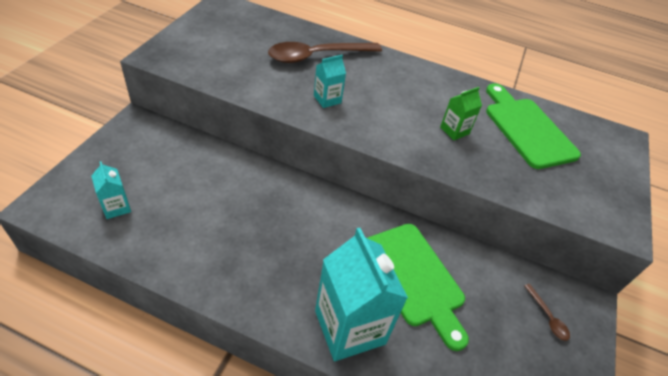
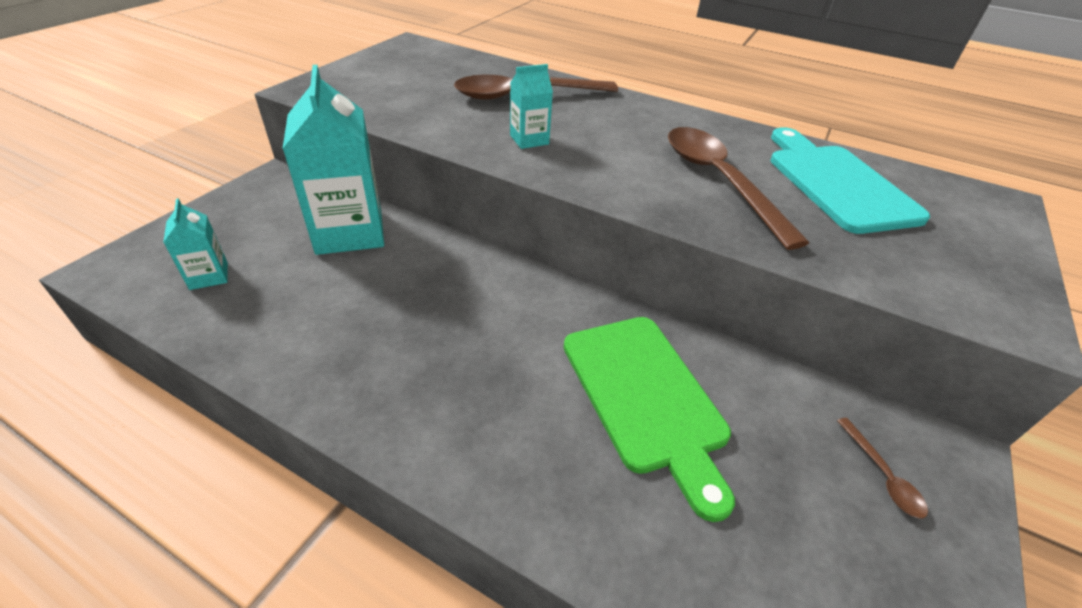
camera: 10 degrees right, 5 degrees down
turquoise carton [315,228,408,361] -> turquoise carton moved to [282,65,384,255]
green carton [440,87,482,140] -> brown spoon [668,127,809,250]
green cutting board [486,83,581,169] -> turquoise cutting board [771,127,930,234]

